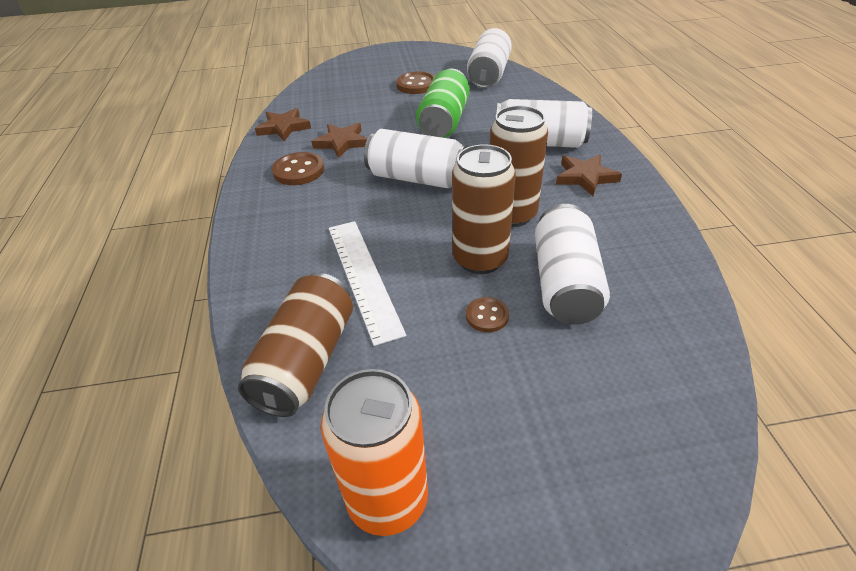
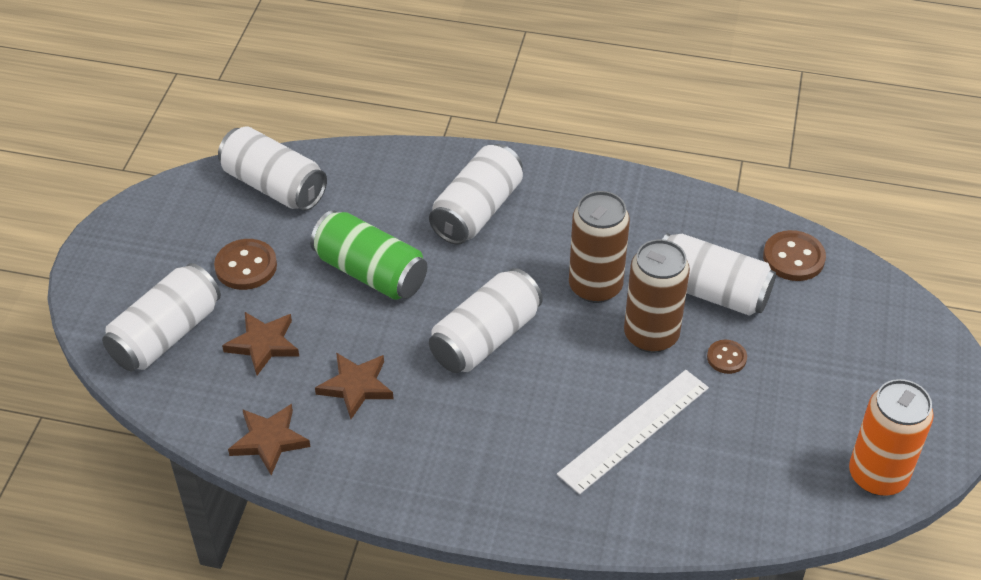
camera: 70 degrees left, 5 degrees up
brown can [238,273,353,417] -> none
brown button [272,152,324,185] -> brown button moved to [763,230,826,281]
white ruler [329,221,406,346] -> white ruler turned 45 degrees counterclockwise [557,370,709,495]
brown star [556,154,622,196] -> brown star moved to [222,312,299,375]
none -> white can [102,263,221,371]

